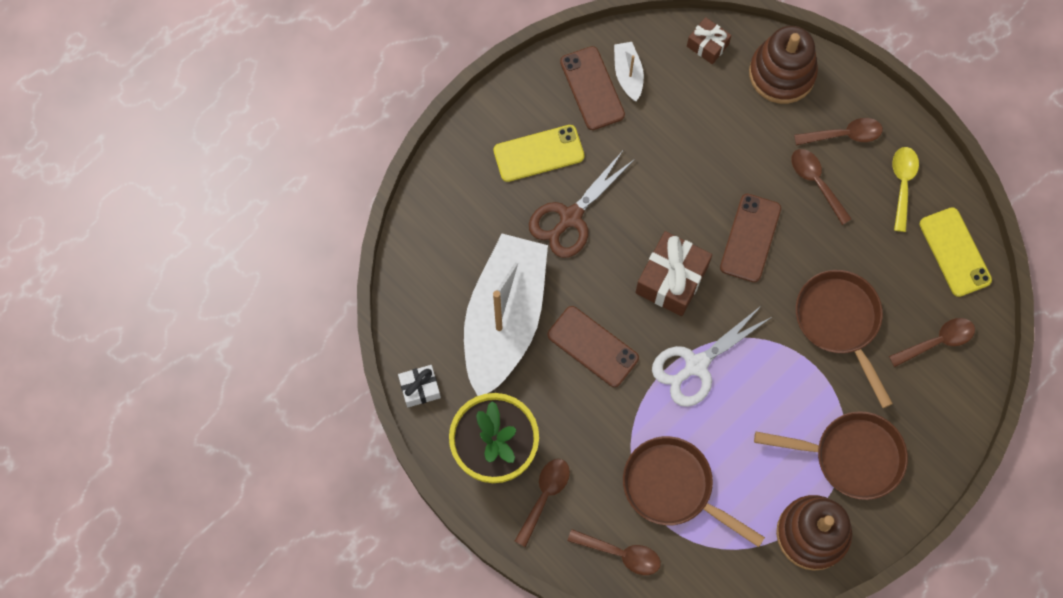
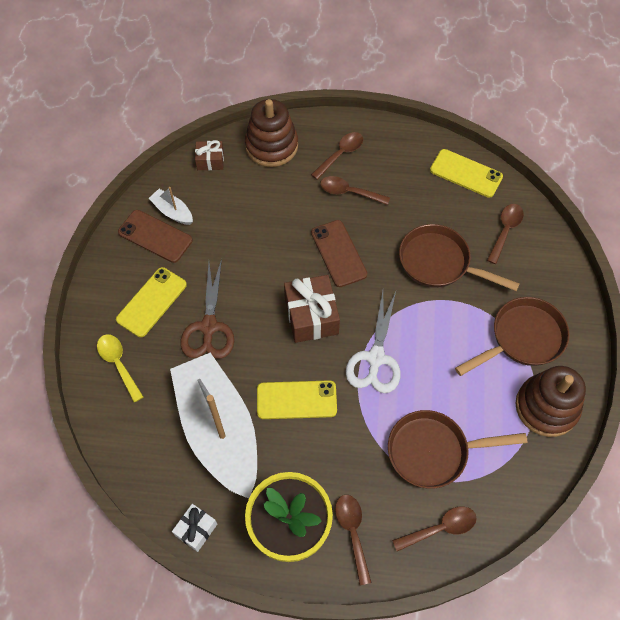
camera: 40 degrees left, 10 degrees down
brown phone [547,306,639,387] -> yellow phone [257,380,337,419]
yellow spoon [892,147,919,232] -> yellow spoon moved to [97,334,143,402]

